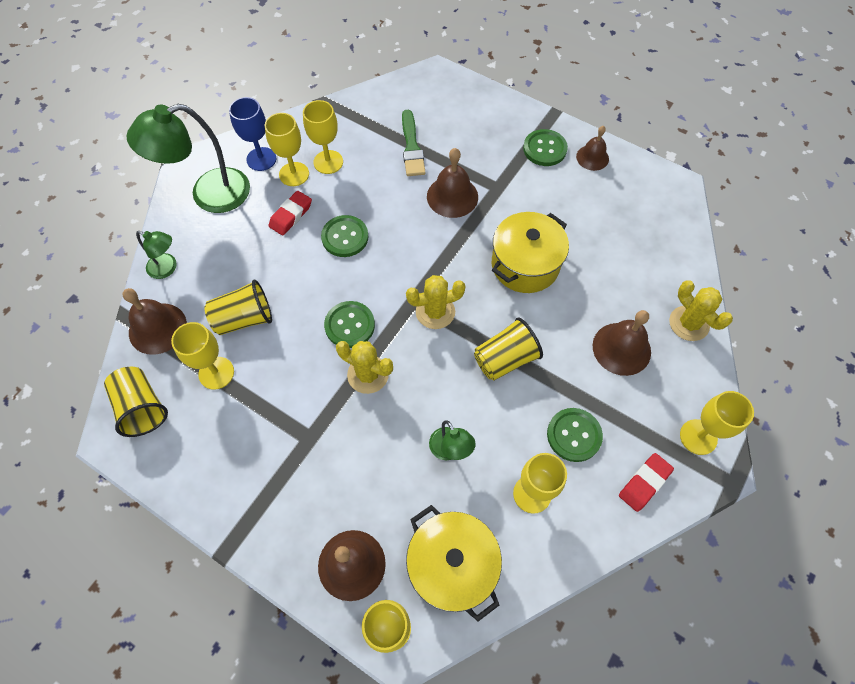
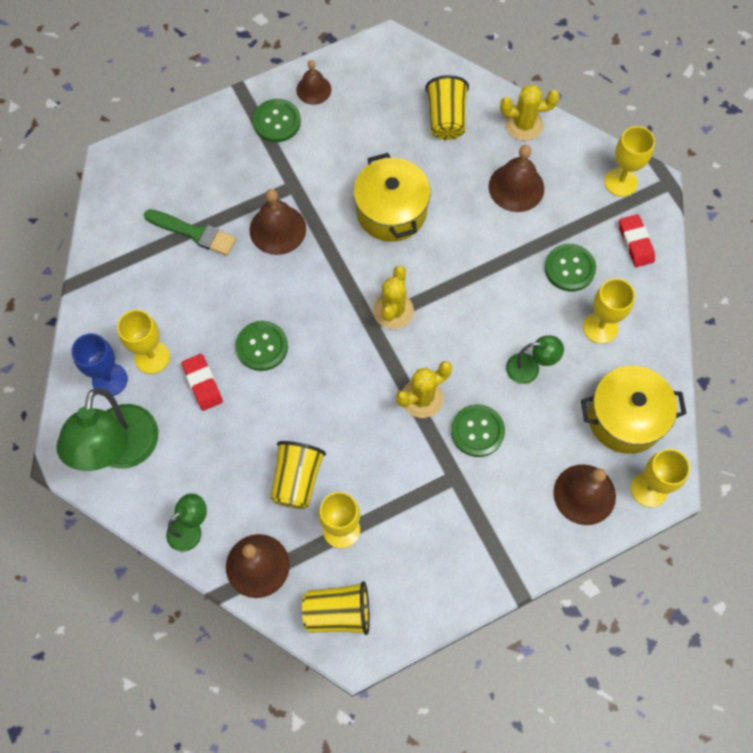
camera: 60 degrees left, 5 degrees up
yellow goblet [303,100,343,174] -> none
green button [324,301,375,348] -> green button moved to [451,404,505,457]
yellow cup [474,318,543,381] -> yellow cup moved to [425,75,469,140]

